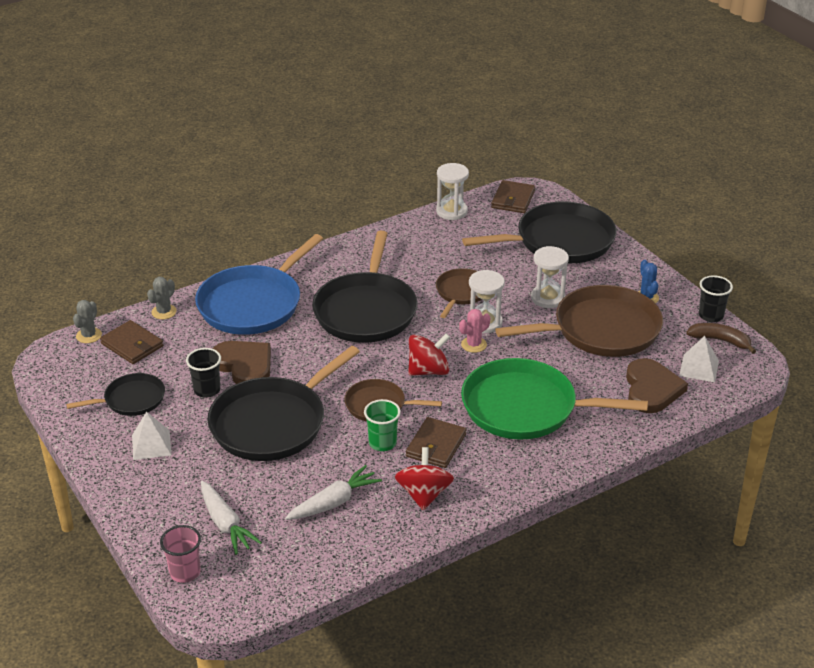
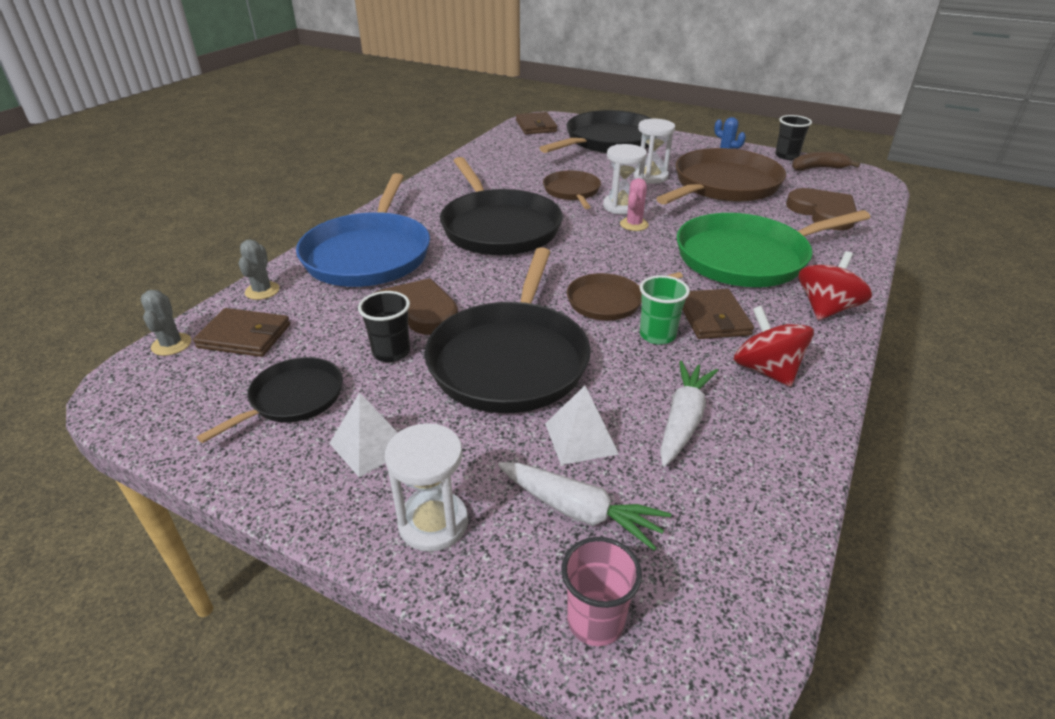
camera: 30 degrees left, 0 degrees up
red spinning top [408,333,450,376] -> red spinning top moved to [799,251,872,320]
white hourglass [436,163,469,220] -> white hourglass moved to [385,423,468,552]
white pyramid [679,336,719,382] -> white pyramid moved to [545,386,619,465]

